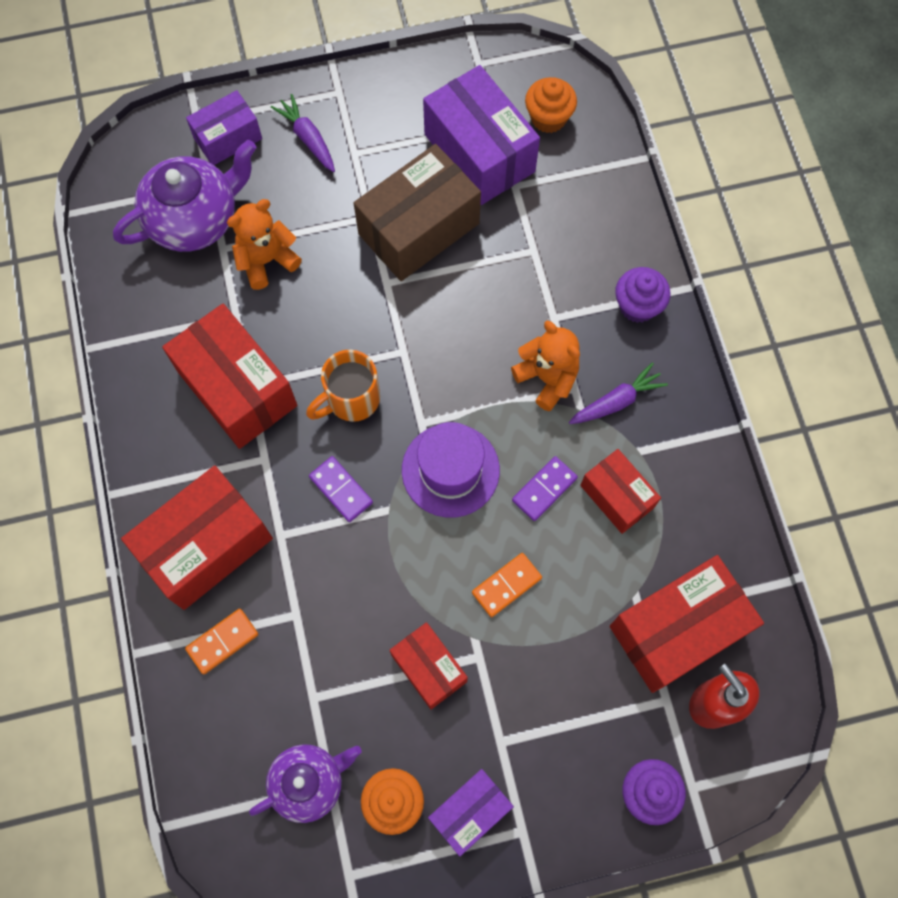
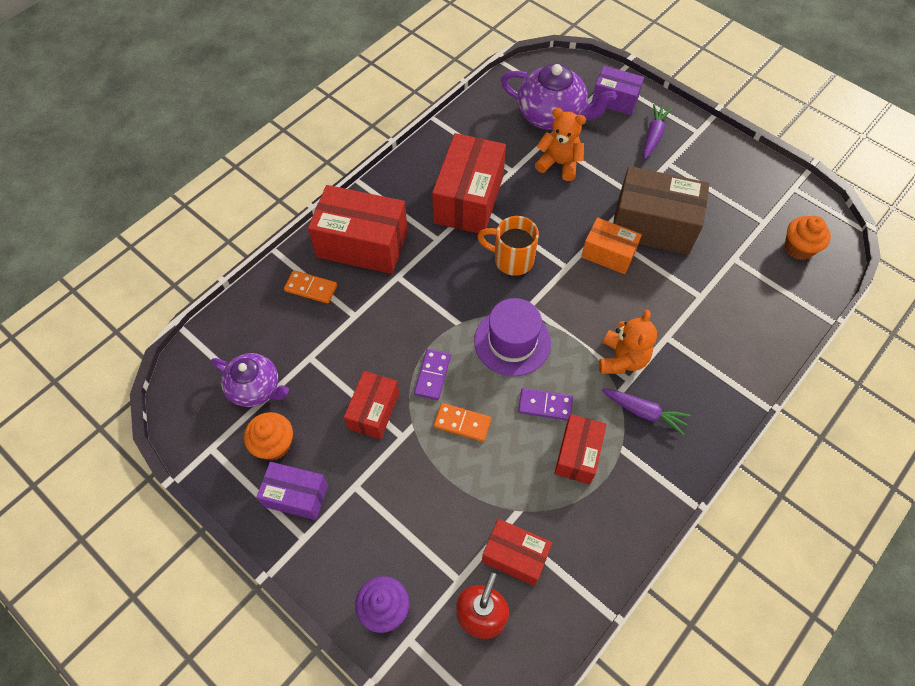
camera: 55 degrees right, 10 degrees down
purple domino [309,456,373,522] -> purple domino moved to [414,349,451,400]
purple box [423,65,540,205] -> none
red box [610,555,764,693] -> red box [482,519,552,586], size x0.58
purple cupcake [615,267,670,323] -> none
none -> orange box [581,217,642,274]

